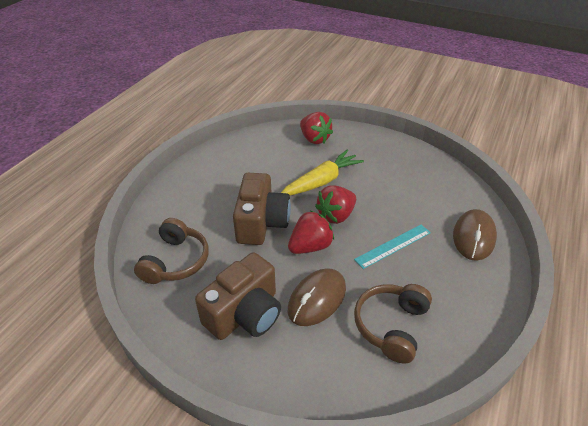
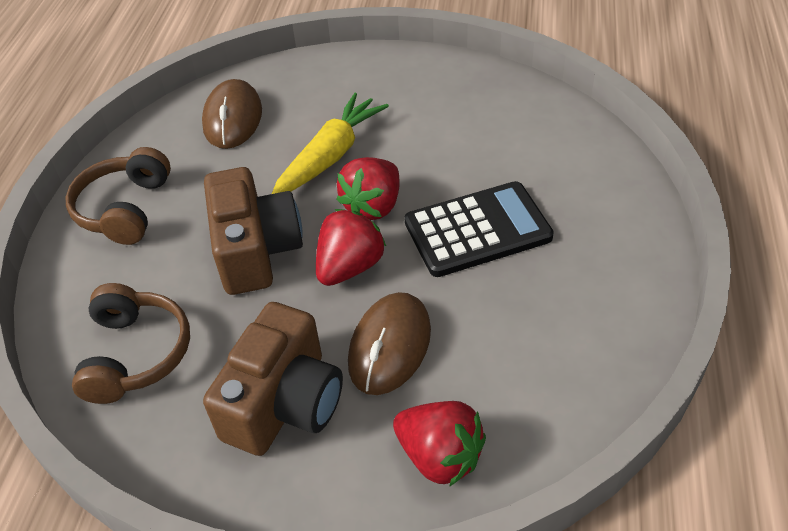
camera: 15 degrees left, 5 degrees up
red strawberry [300,112,333,144] -> red strawberry moved to [393,401,486,487]
turquoise ruler [354,225,431,269] -> black calculator [404,181,554,277]
brown headphones [354,284,432,363] -> brown headphones moved to [65,147,171,245]
brown mouse [453,209,497,261] -> brown mouse moved to [202,79,262,149]

